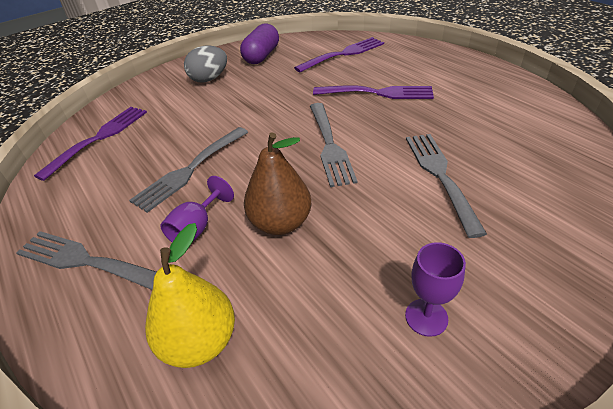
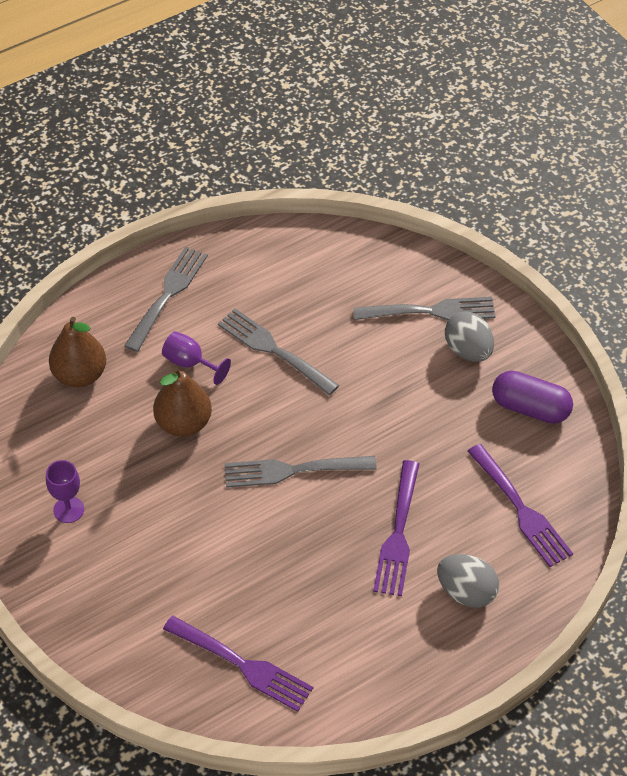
camera: 90 degrees right, 10 degrees up
purple fork [34,107,147,181] -> purple fork moved to [163,616,313,712]
yellow pear [145,223,235,368] -> brown pear [49,317,106,388]
grey fork [406,134,487,238] -> grey fork moved to [353,297,496,320]
none -> grey egg [437,554,499,608]

